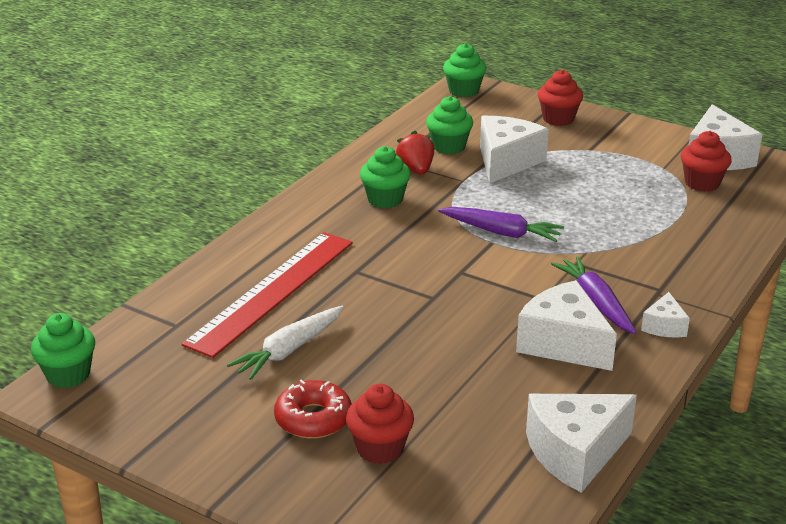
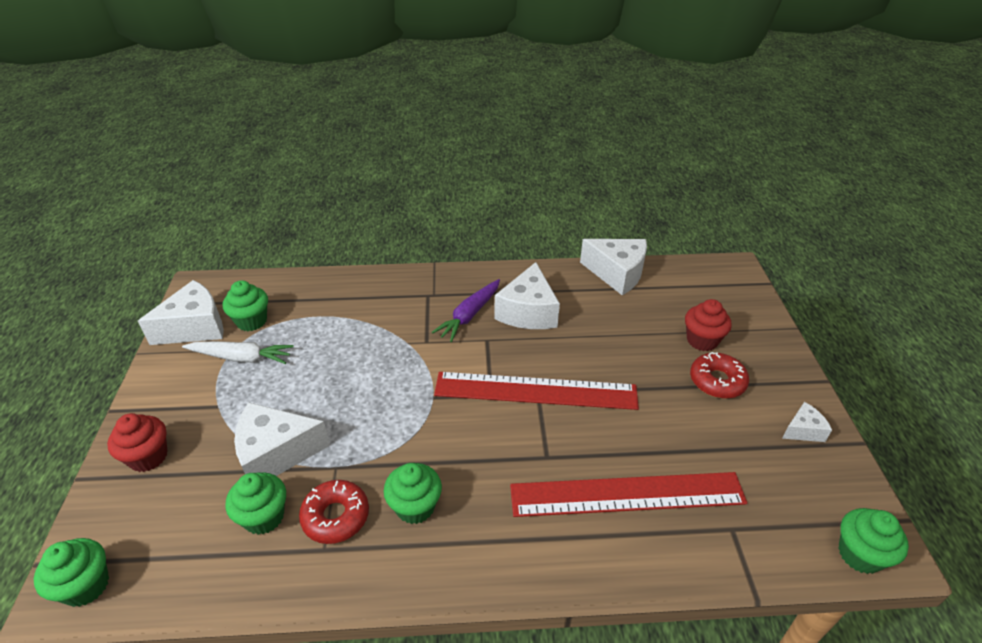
camera: 125 degrees left, 10 degrees up
white carrot [227,306,344,380] -> white carrot moved to [182,341,294,364]
red strawberry [396,131,434,175] -> red donut [299,480,369,544]
purple carrot [438,207,564,242] -> none
white cheese [641,292,690,337] -> white cheese moved to [782,402,832,442]
red cupcake [681,131,732,192] -> green cupcake [223,280,268,331]
none -> red ruler [434,372,639,410]

